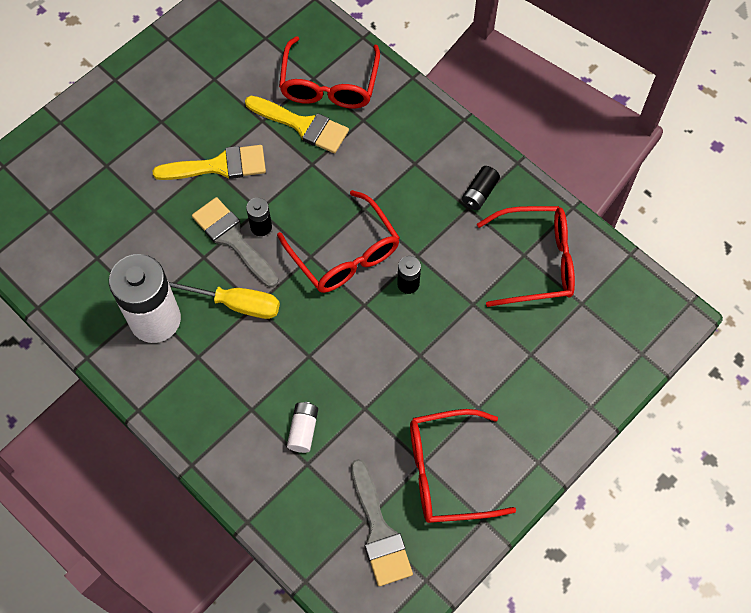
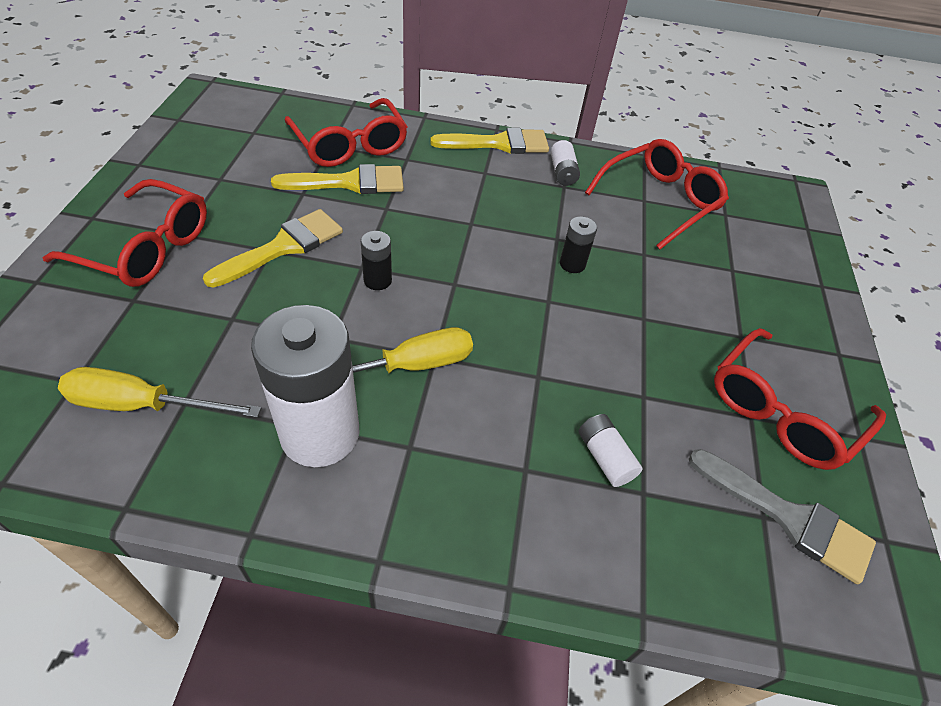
camera: 40 degrees left, 15 degrees down
grey brush [192,197,279,288] -> none
red glasses [277,190,400,293] -> red glasses moved to [42,179,207,287]
black battery [462,166,500,210] -> white battery [551,140,580,186]
none -> yellow screwdriver [58,367,261,418]
none -> yellow brush [430,127,549,154]

